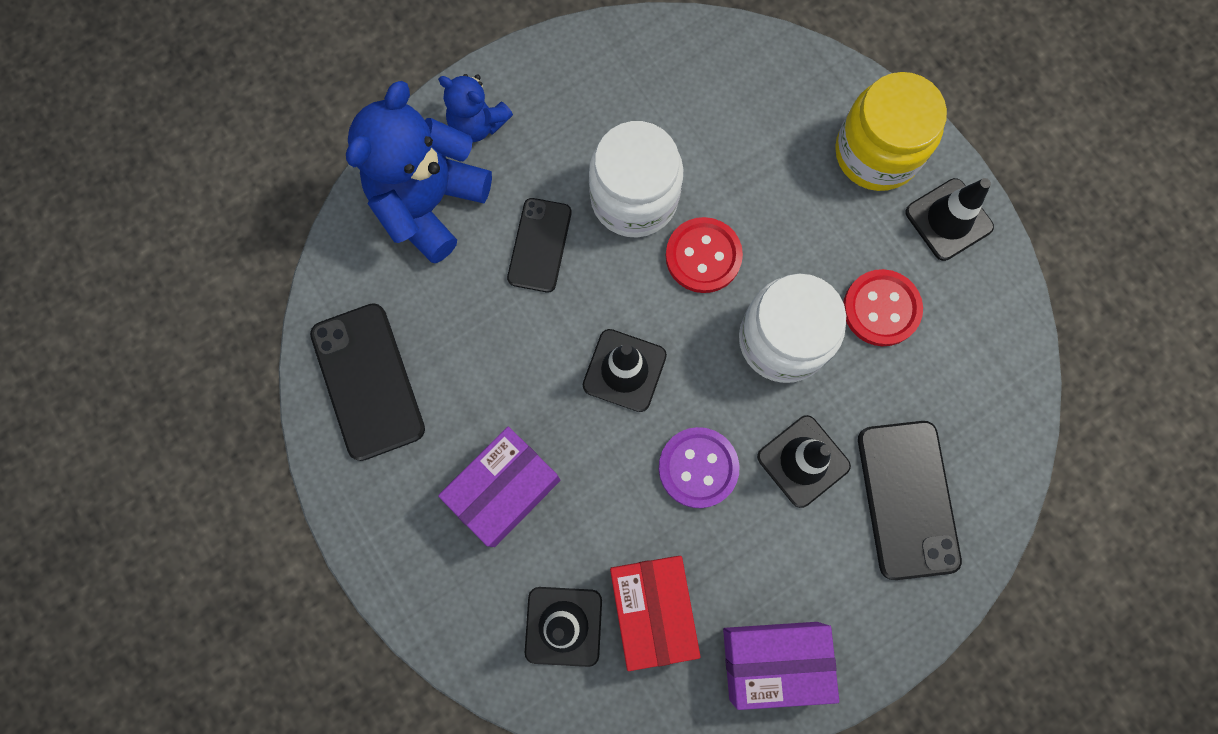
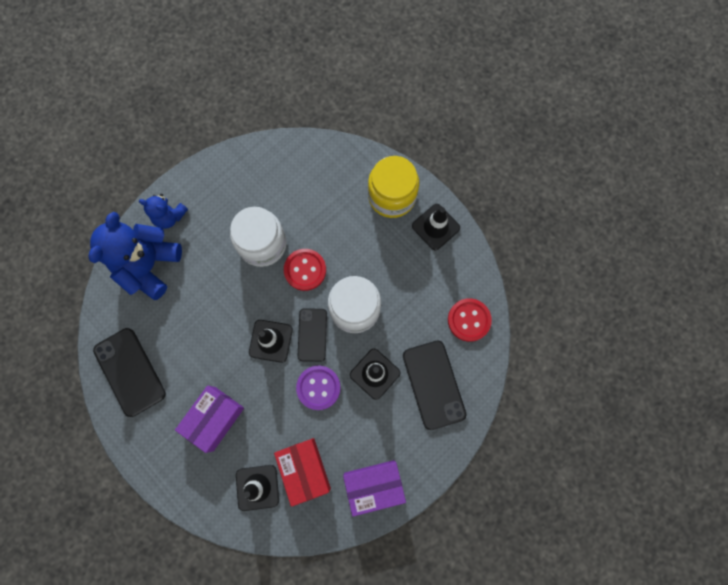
camera: 10 degrees left, 0 degrees up
black phone [507,198,572,292] -> black phone moved to [298,308,327,362]
red button [844,269,923,346] -> red button moved to [448,298,492,342]

